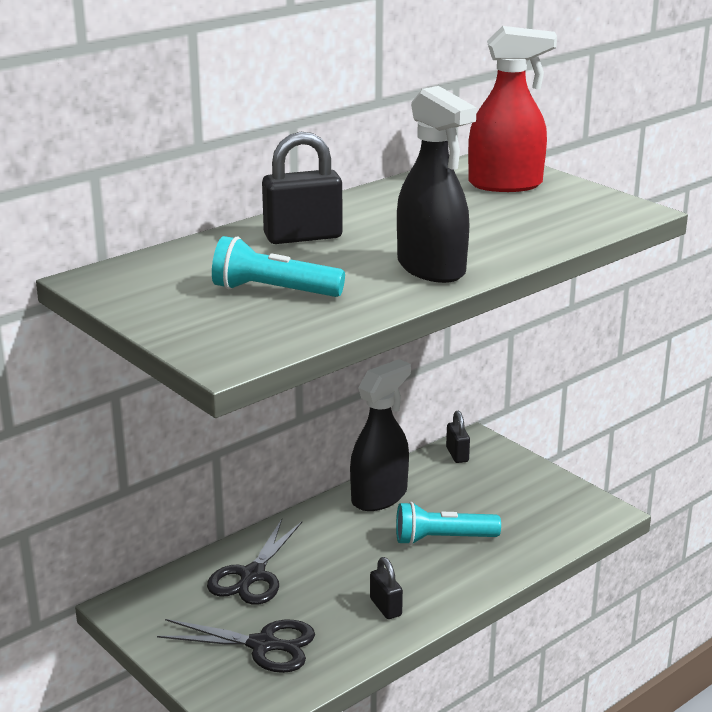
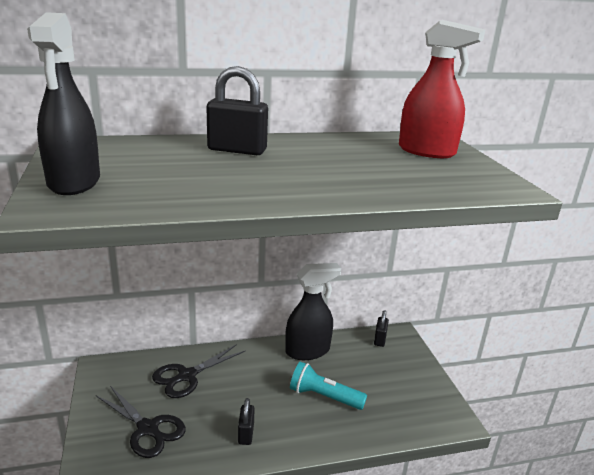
camera: 25 degrees right, 0 degrees up
turquoise flashlight [212,236,345,297] -> none
black spray bottle [397,86,477,283] -> black spray bottle moved to [27,12,100,195]

